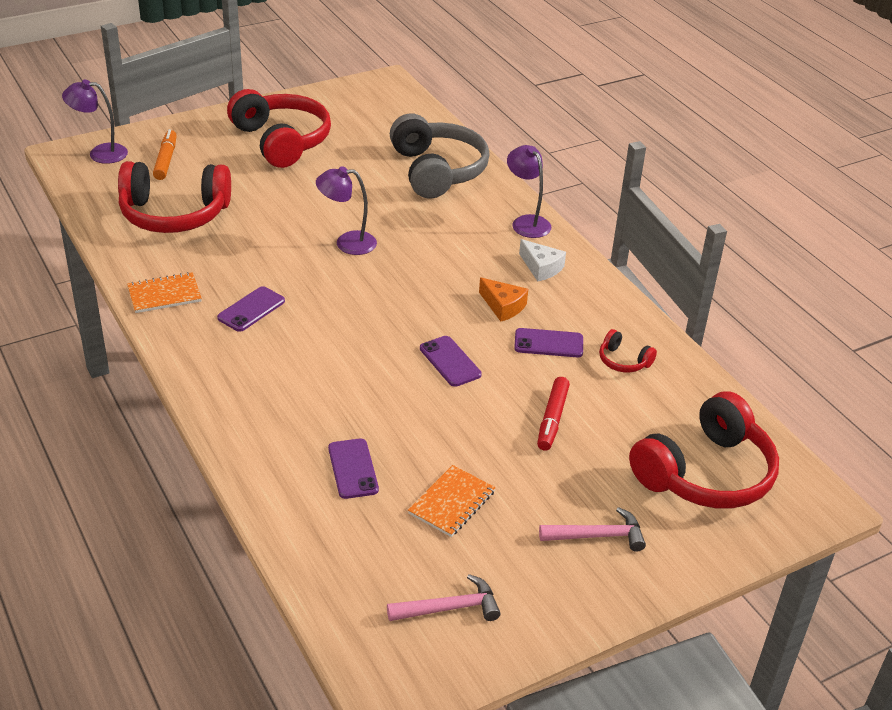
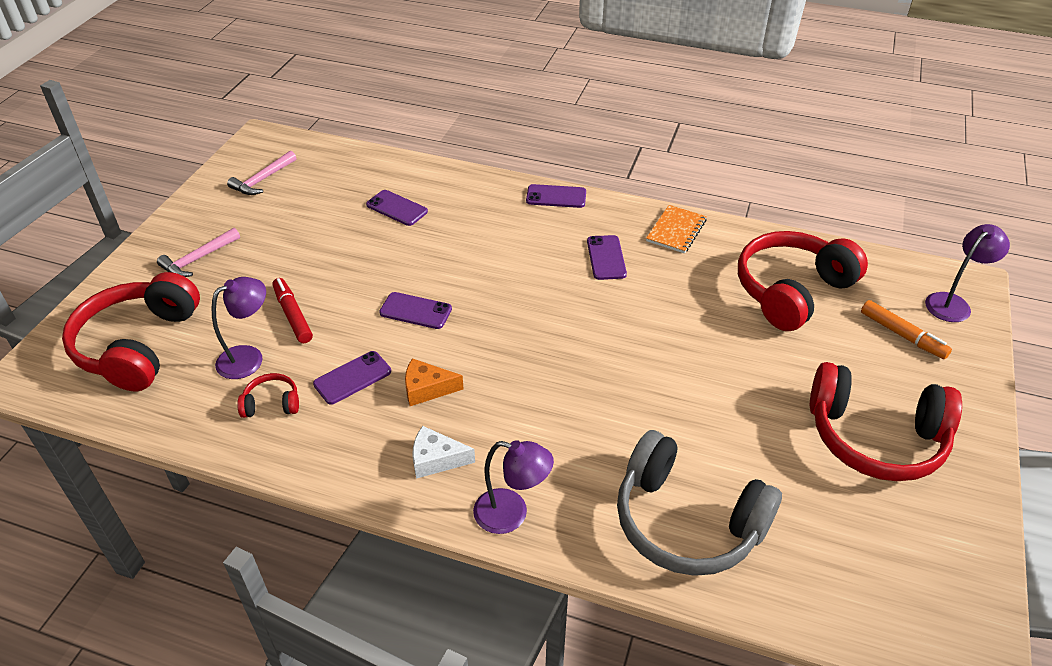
camera: 140 degrees right, 5 degrees up
purple lamp [316,166,377,255] -> purple lamp moved to [211,277,266,379]
orange notebook [408,465,496,537] -> none
none -> purple phone [526,184,586,208]

